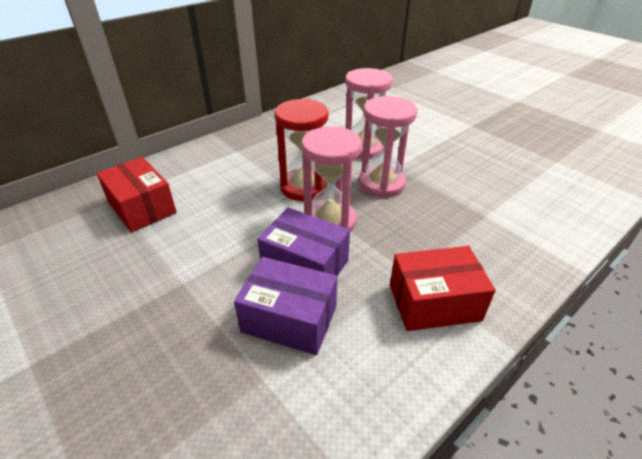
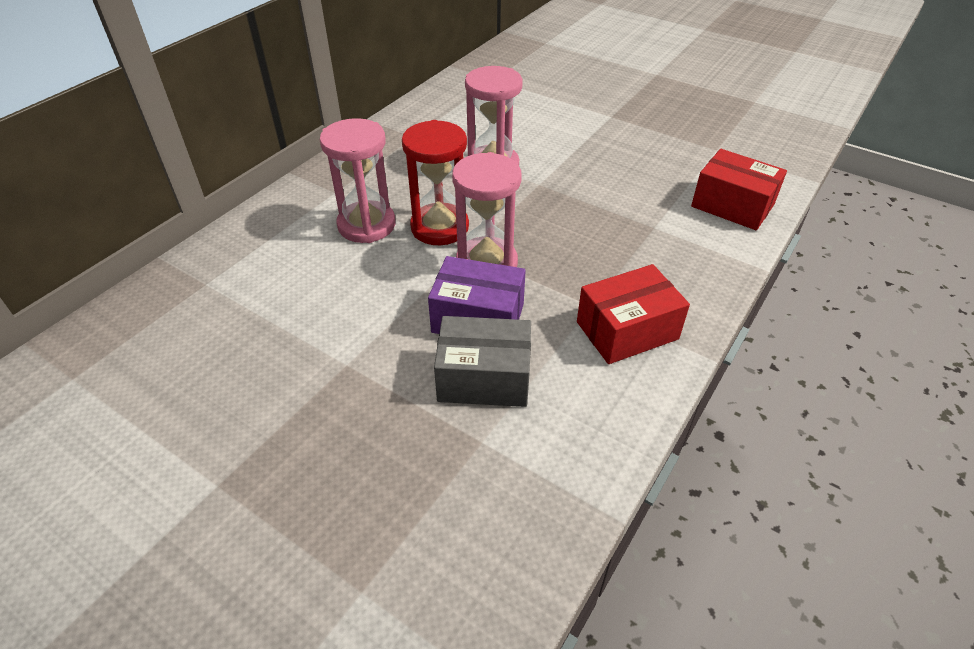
camera: 15 degrees left, 5 degrees up
red box [96,157,177,233] -> red box moved to [691,149,787,230]
purple box [234,257,337,355] -> grey box [434,316,531,407]
pink hourglass [358,96,417,198] -> pink hourglass moved to [320,118,396,243]

